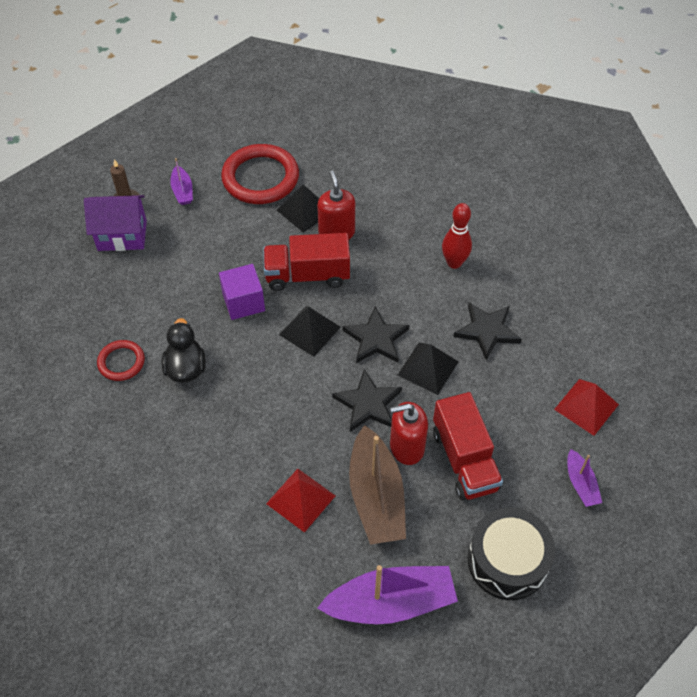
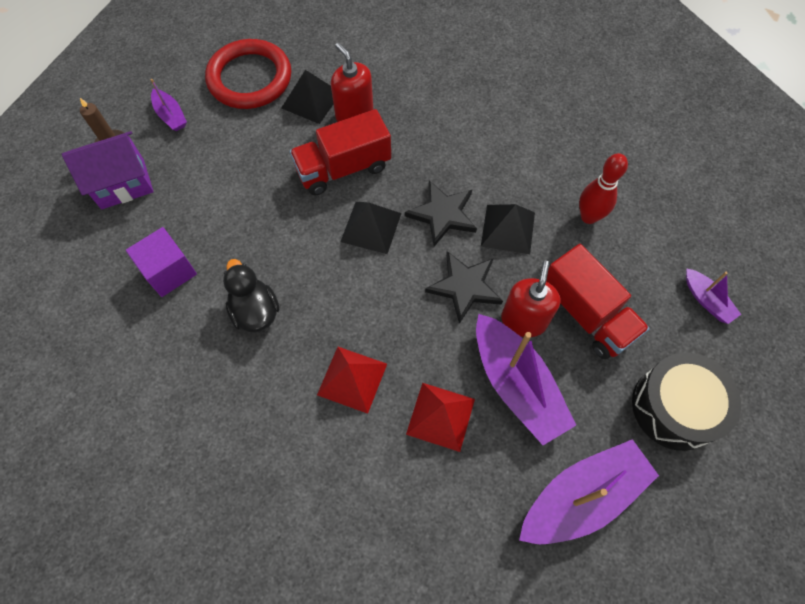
camera: 20 degrees left, 10 degrees up
red ring [97,340,145,381] -> none
purple cube [219,264,265,320] -> purple cube moved to [126,227,197,297]
brown boat [349,425,406,545] -> purple boat [476,314,576,445]
red soap dispenser [390,402,428,465] -> red soap dispenser turned 135 degrees clockwise [501,261,560,337]
red bowling pin [442,203,472,269] -> red bowling pin moved to [579,153,628,224]
black star [453,302,522,360] -> none
red pyramid [554,379,619,436] -> red pyramid moved to [317,347,387,414]

